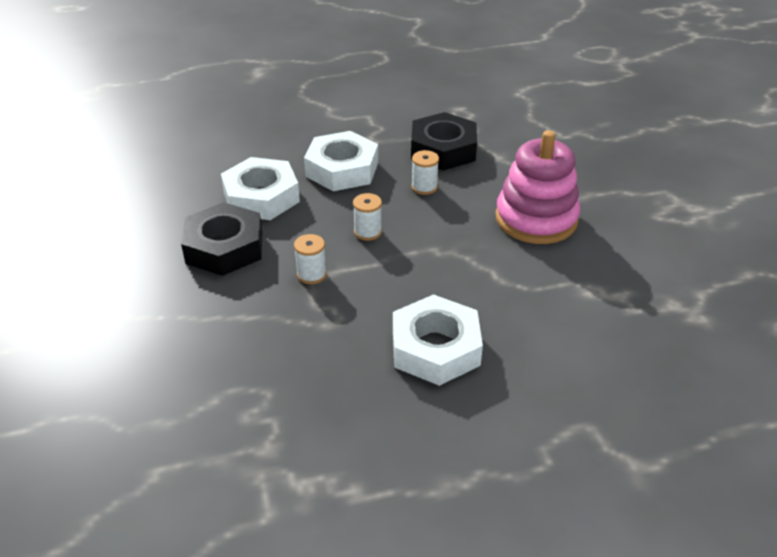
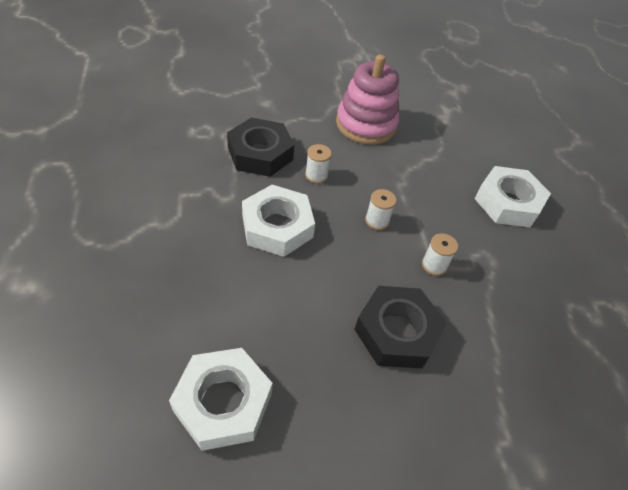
camera: 90 degrees left, 10 degrees up
white nut [221,157,300,220] -> white nut moved to [169,348,272,451]

